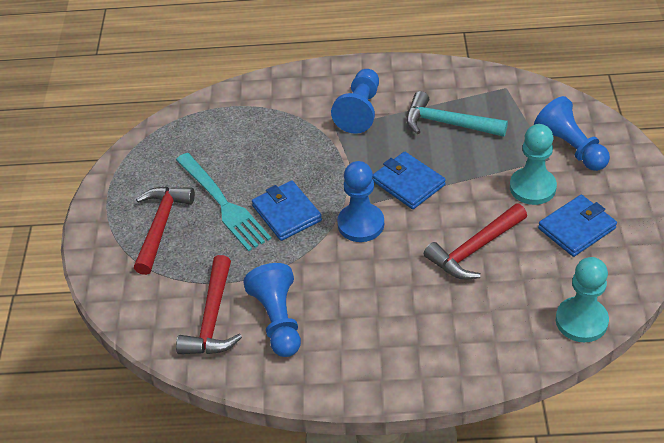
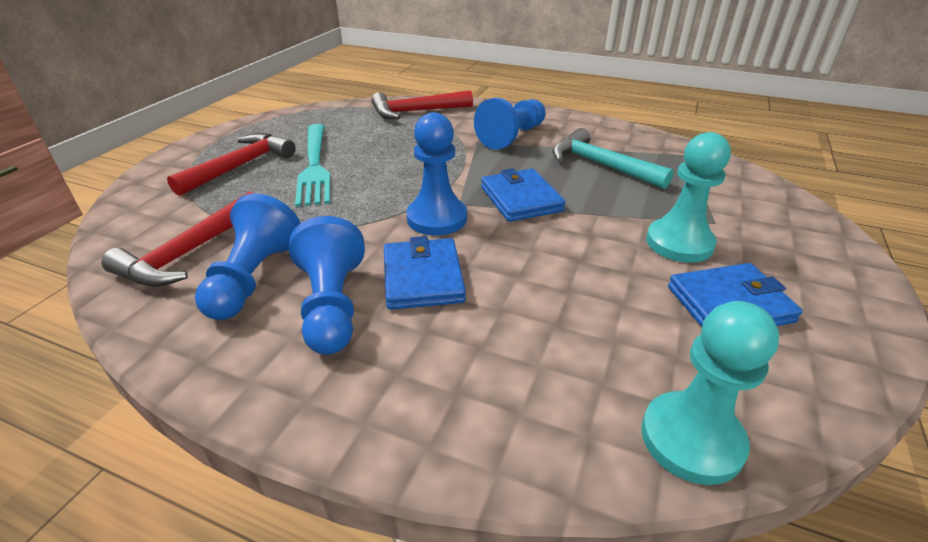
camera: 20 degrees right, 10 degrees down
blue wallet [252,181,322,241] -> blue wallet moved to [384,236,466,310]
red hammer [424,203,527,280] -> red hammer moved to [371,90,473,119]
blue pawn [534,96,610,171] -> blue pawn moved to [289,216,365,354]

